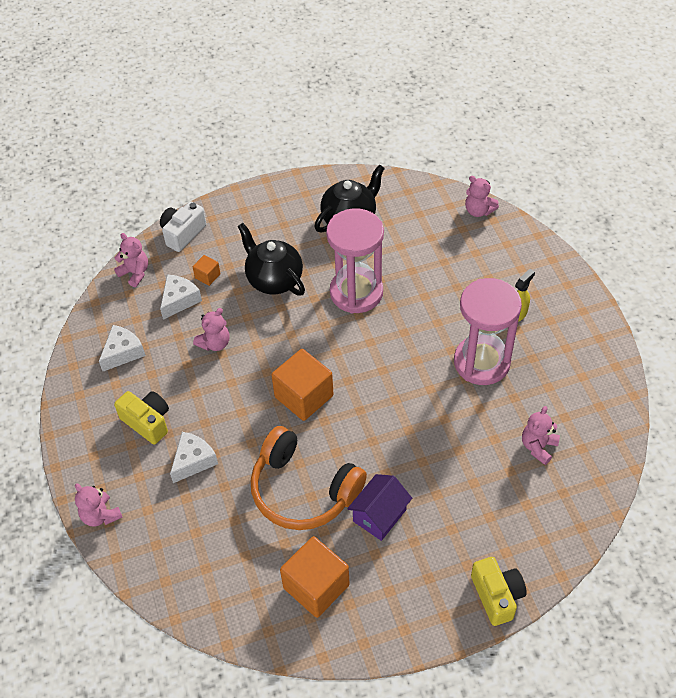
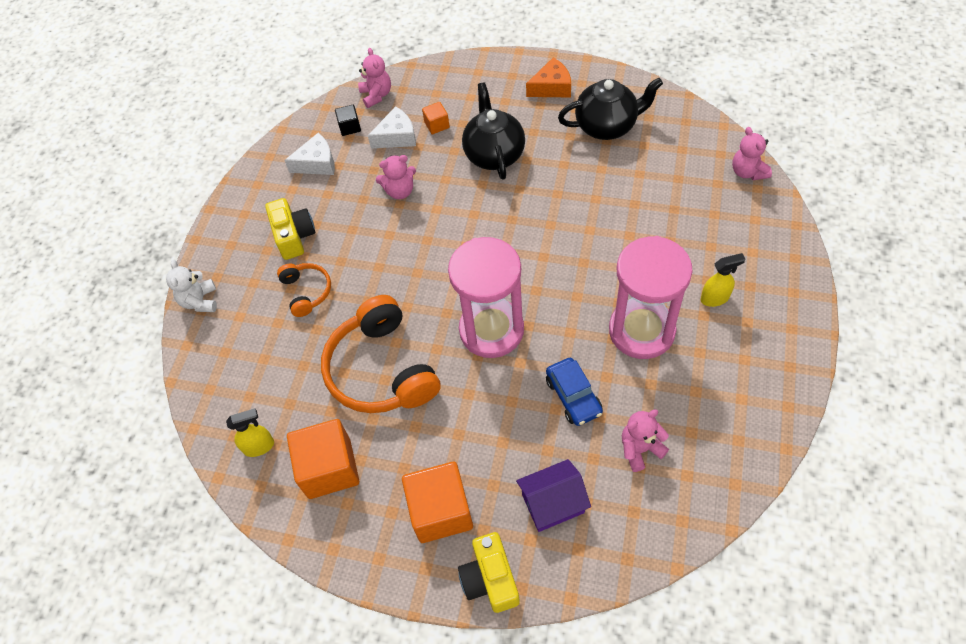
camera: 35 degrees right, 5 degrees up
pink teddy bear [75,483,123,527] -> white teddy bear [166,260,217,312]
white camera [160,201,206,252] -> none
white cheese [170,432,218,483] -> orange headphones [277,263,331,317]
orange cube [271,349,334,421] -> orange cube moved to [402,462,473,543]
pink hourglass [326,208,384,314] -> pink hourglass moved to [448,237,524,358]
purple house [347,474,412,541] -> purple house moved to [516,459,591,532]
yellow camera [471,557,527,626] -> yellow camera turned 150 degrees clockwise [458,532,520,613]
none -> yellow spray bottle [226,408,274,457]
none -> black cube [335,105,361,136]
none -> orange cheese [526,57,571,97]
none -> blue car [546,358,603,426]

